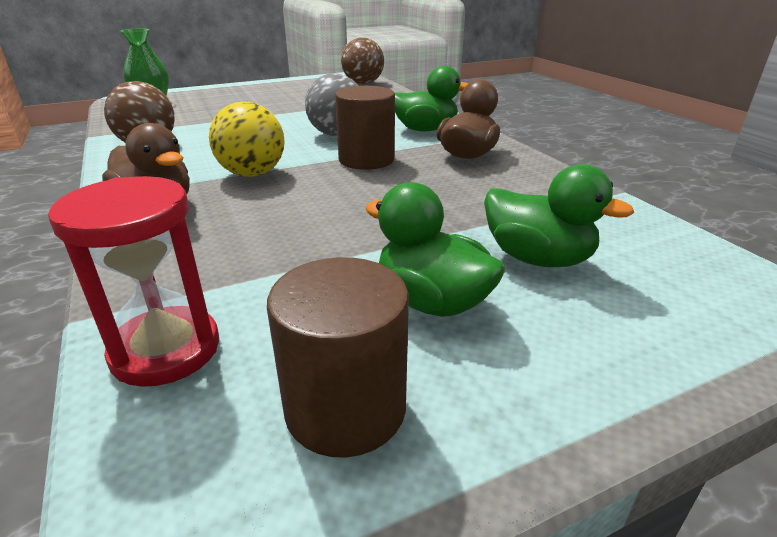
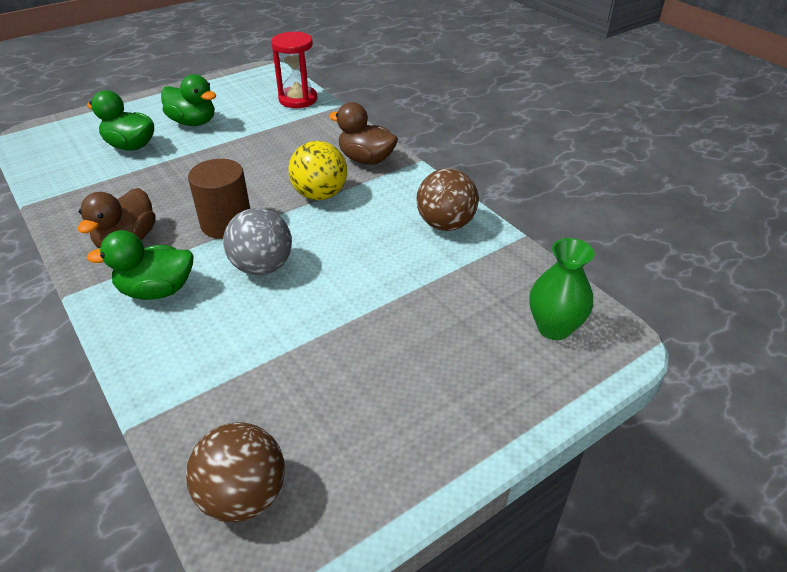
camera: 170 degrees right, 10 degrees up
brown cylinder [267,257,409,458] -> none

